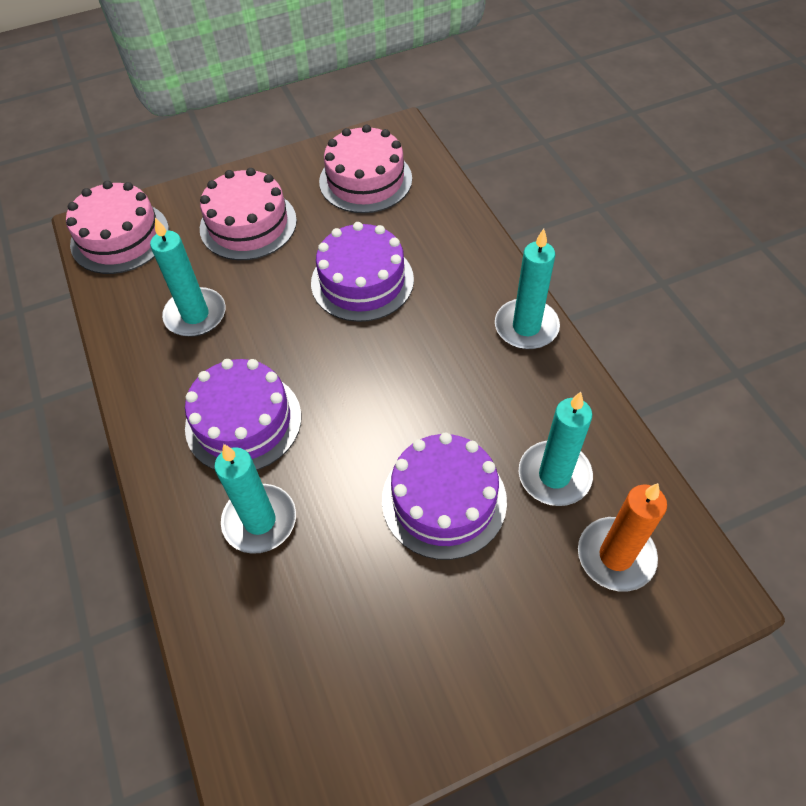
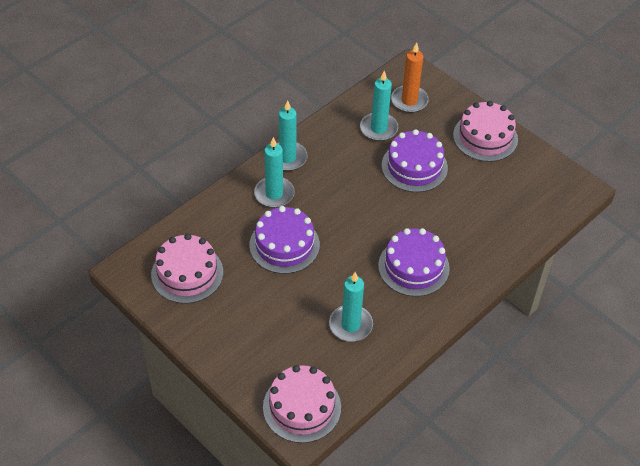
camera: 115 degrees left, 5 degrees down
pink cake [200,168,297,260] -> pink cake moved to [453,101,518,162]
turquoise candle [214,444,296,554] -> turquoise candle moved to [254,137,295,208]

